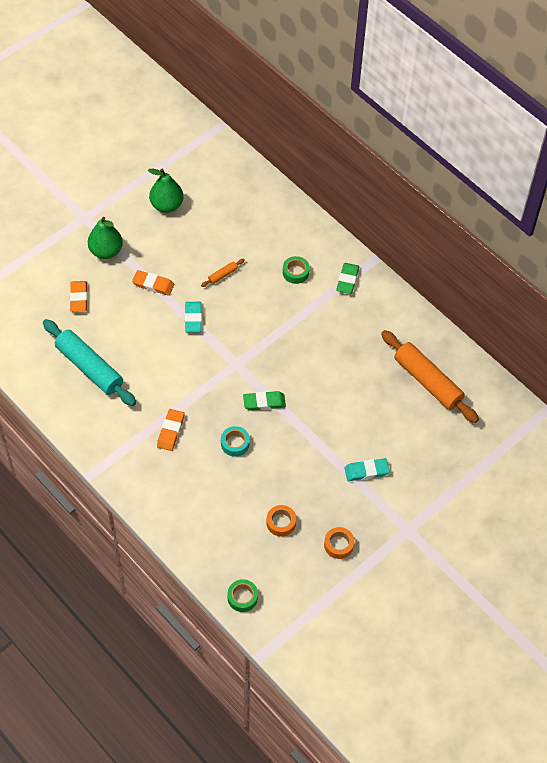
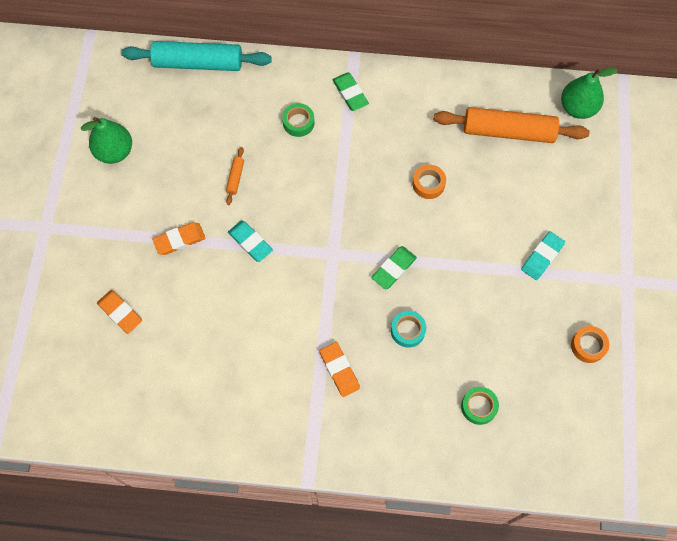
camera: 40 degrees left, 10 degrees up
turquoise rolling pin [43,319,136,406] -> turquoise rolling pin moved to [121,41,272,71]
green pear [88,217,123,259] -> green pear moved to [561,68,618,119]
green tape [227,579,258,612] -> green tape moved to [461,387,499,425]
orange tape [266,505,296,537] -> orange tape moved to [413,165,446,199]

